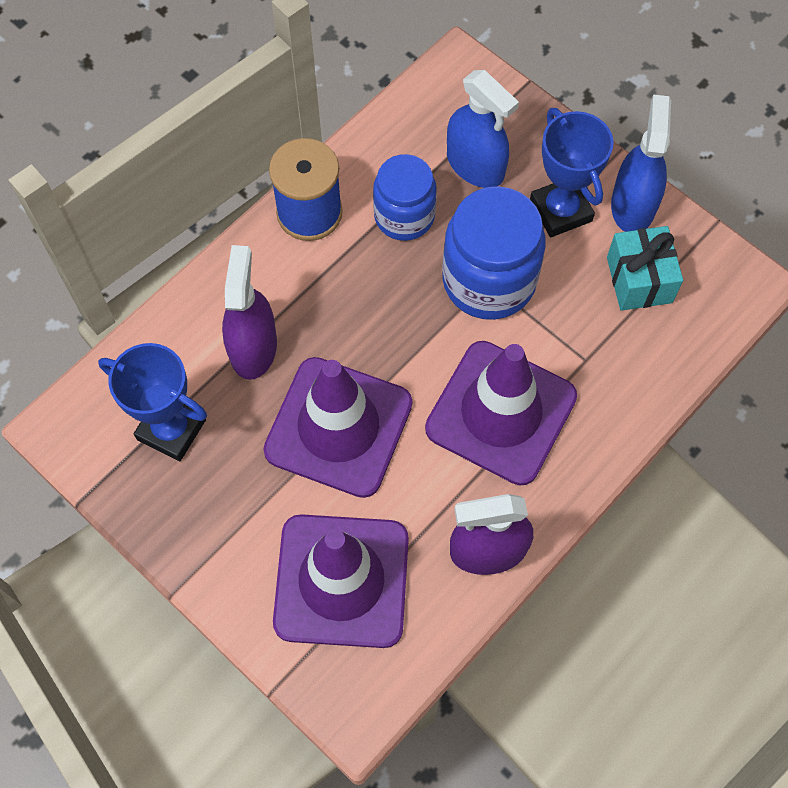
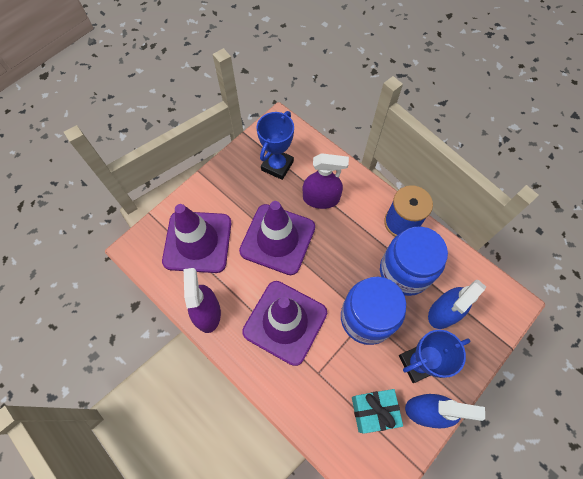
camera: 90 degrees right, 0 degrees up
blue jar [373,154,437,241] -> blue jar [380,227,448,296], size x1.52

